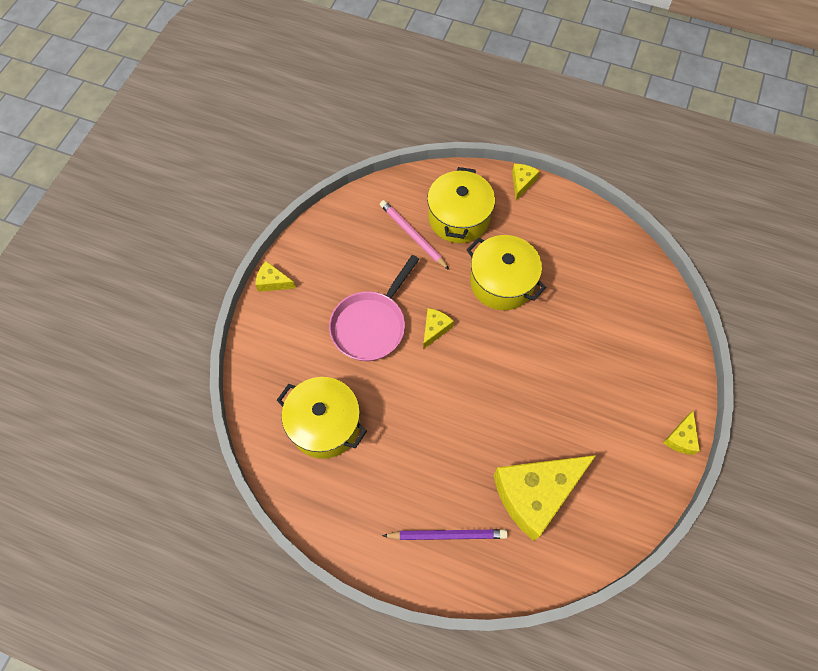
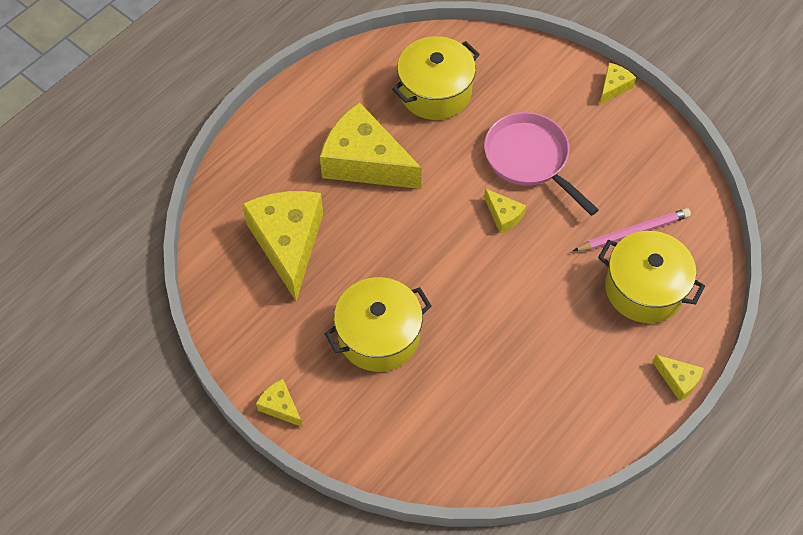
camera: 110 degrees right, 5 degrees down
purple pencil [382,529,508,540] -> none
yellow pot [466,235,546,310] -> yellow pot moved to [325,277,431,372]
none -> yellow cheese [320,102,422,189]

